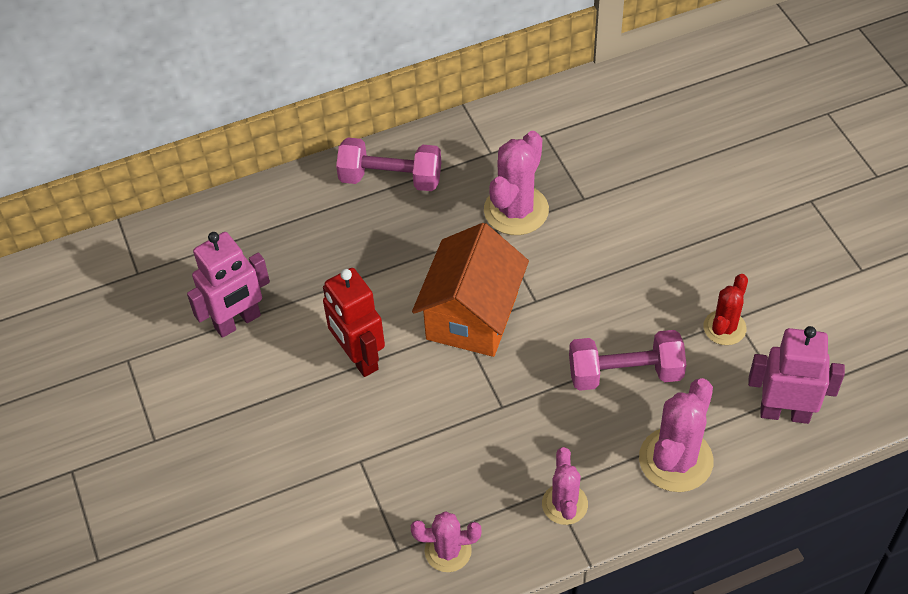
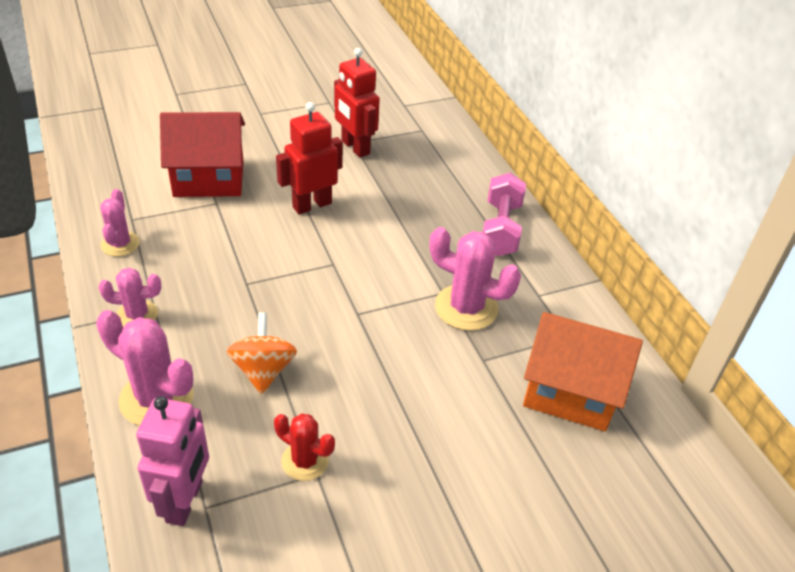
camera: 85 degrees right, 10 degrees down
pink robot [187,232,270,338] -> red robot [334,48,380,158]
orange house [412,223,529,357] -> orange house moved to [523,312,643,431]
pink dumbbell [569,330,686,391] -> orange spinning top [227,312,297,394]
none -> red house [160,112,245,197]

